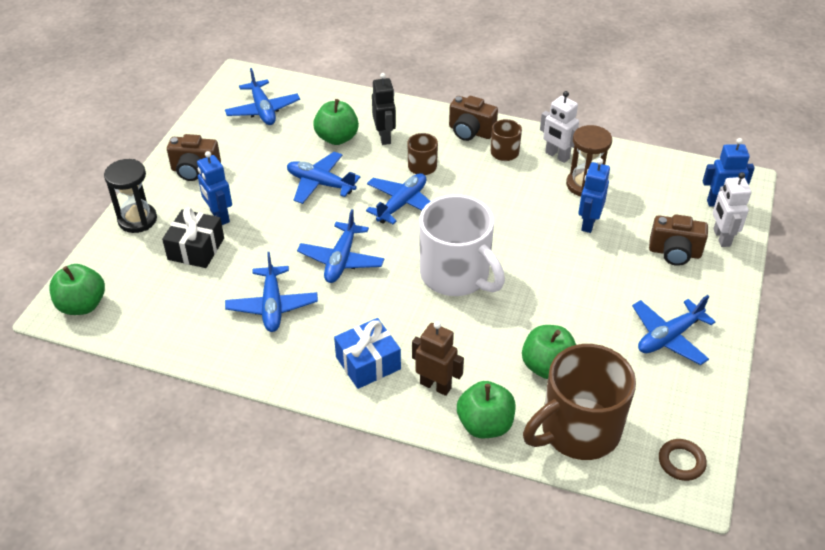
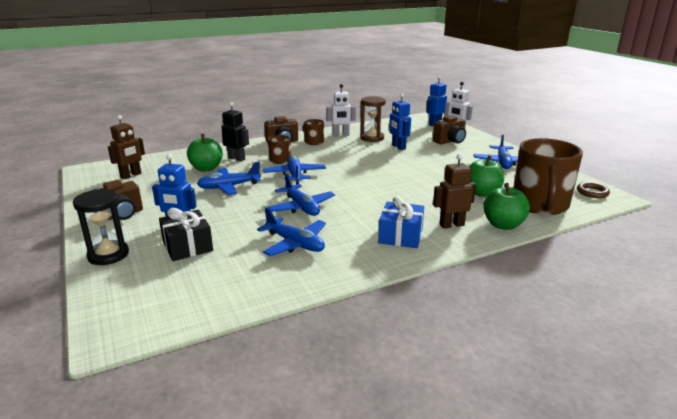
camera: 45 degrees left, 20 degrees down
green apple [49,264,105,315] -> none
blue plane [225,68,300,125] -> brown robot [108,115,145,179]
white mug [419,195,505,296] -> none

